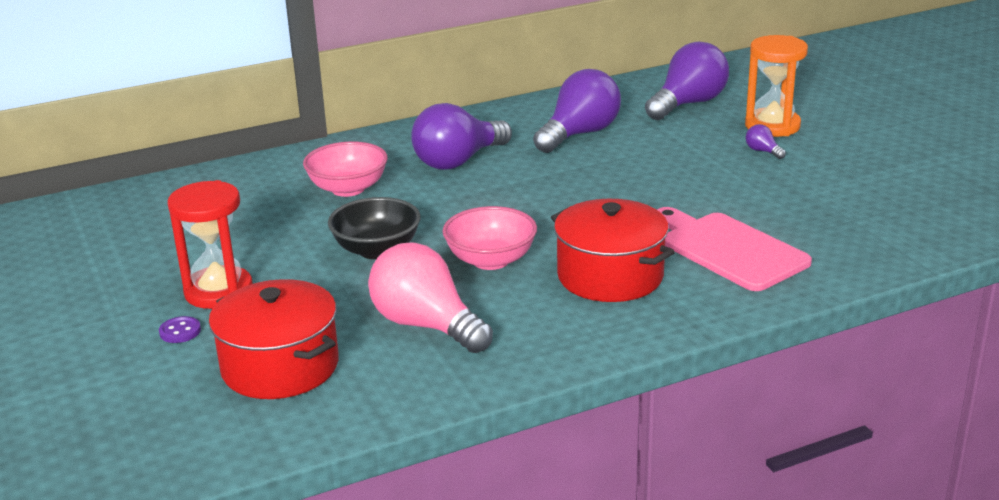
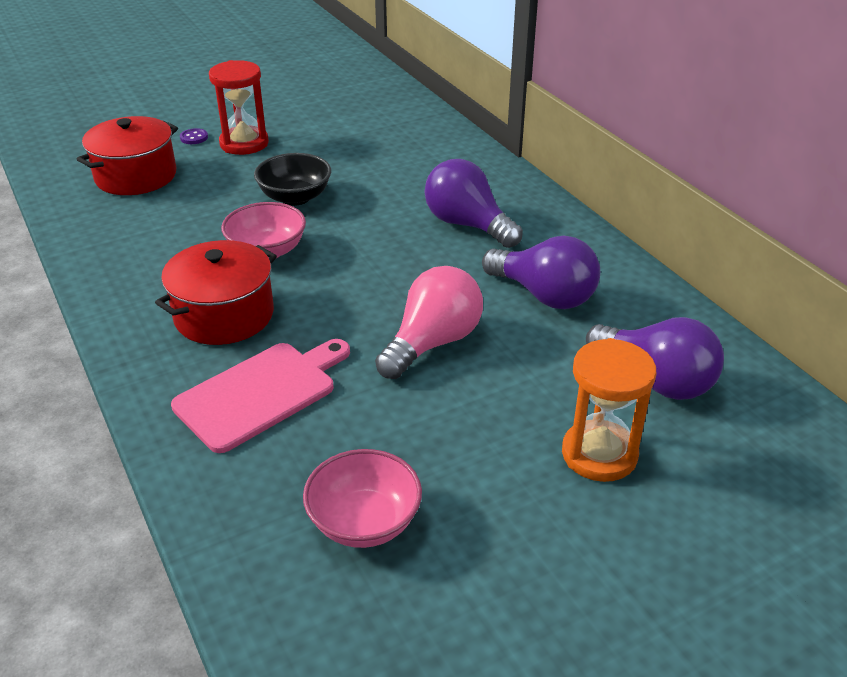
camera: 85 degrees right, 10 degrees up
pink bowl [303,142,388,197] -> pink bowl moved to [303,449,422,548]
pink light bulb [368,242,493,353] -> pink light bulb moved to [375,266,483,379]
purple light bulb [746,124,786,159] -> none

